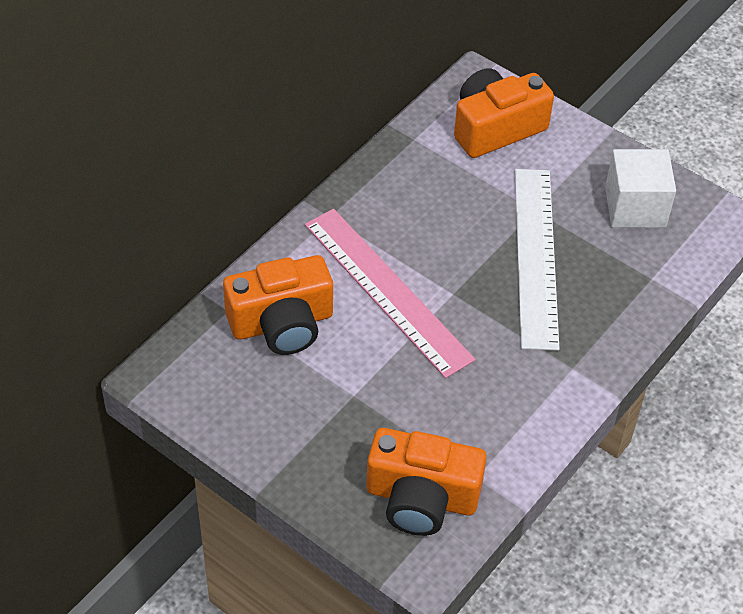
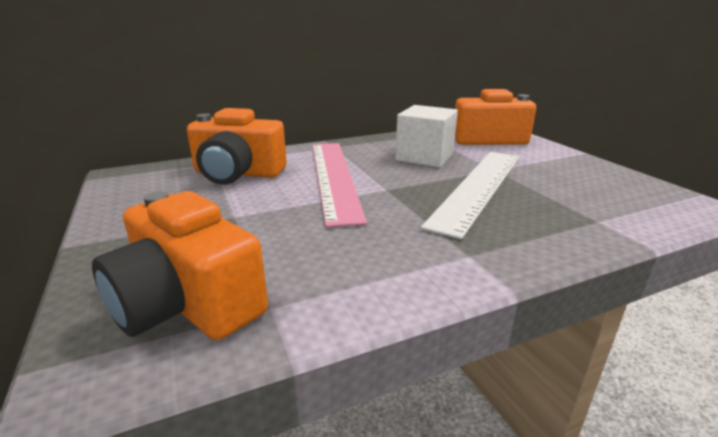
camera: 30 degrees right, 25 degrees down
white cube [605,149,676,228] -> white cube moved to [395,105,458,167]

